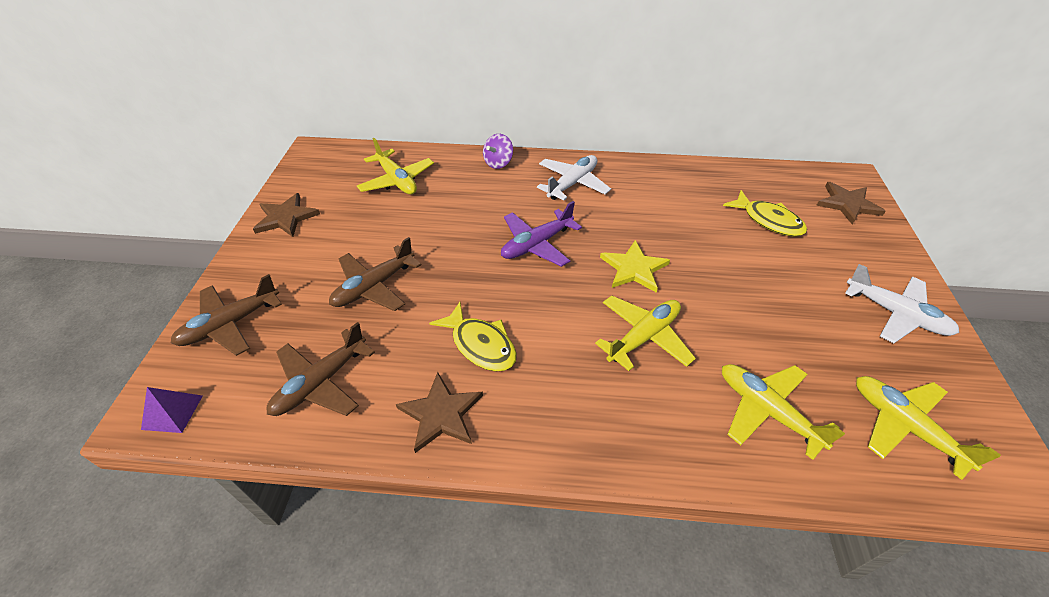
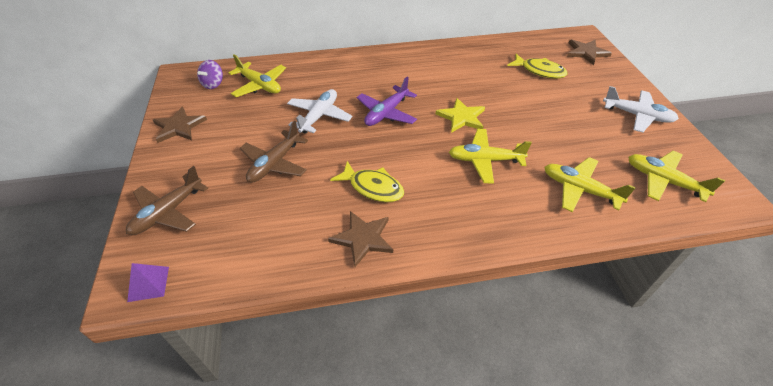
camera: 15 degrees left, 0 degrees up
brown plane [266,322,375,416] -> none
purple spinning top [483,134,513,169] -> purple spinning top moved to [197,60,223,89]
white plane [537,155,611,201] -> white plane moved to [287,89,352,134]
yellow plane [595,296,696,371] -> yellow plane turned 120 degrees counterclockwise [449,129,532,184]

